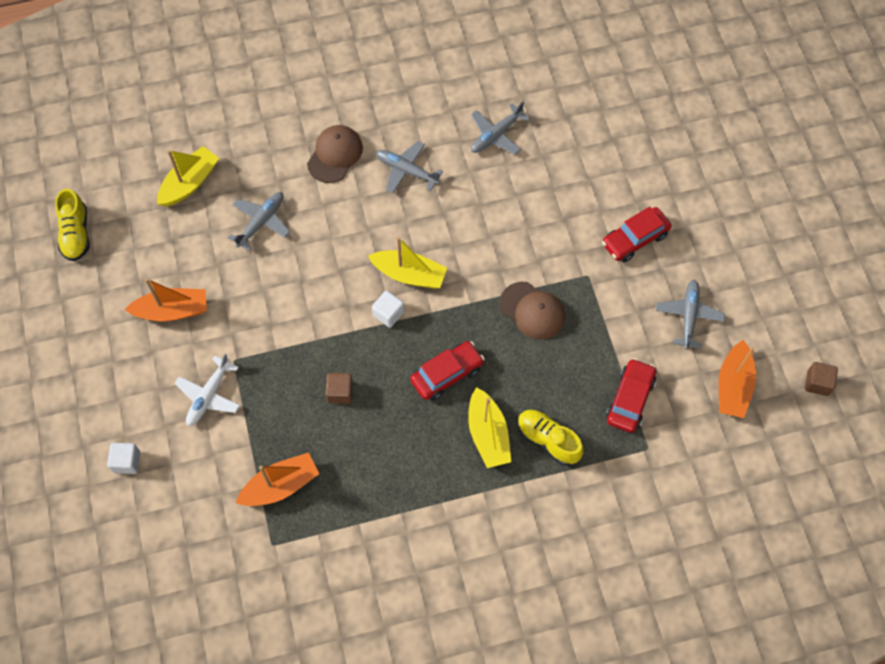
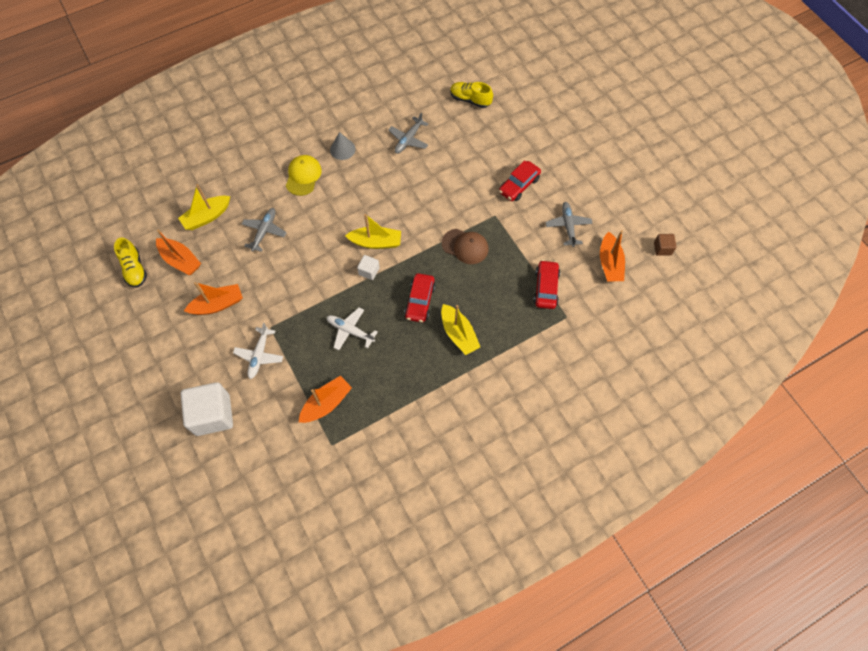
camera: 15 degrees left, 0 degrees up
white cube [107,443,140,474] -> white cube [181,382,233,436], size x2.14
yellow boat [157,146,219,207] -> yellow boat turned 150 degrees counterclockwise [178,184,230,230]
brown cap [307,125,363,183] -> yellow cap [286,155,322,196]
brown cube [325,373,353,404] -> white plane [327,307,378,350]
grey plane [376,141,443,193] -> none
red car [410,341,485,401] -> red car turned 150 degrees clockwise [404,273,436,323]
yellow shoe [518,410,584,466] -> yellow shoe moved to [450,82,493,108]
none -> orange boat [156,229,201,275]
none -> grey cone [330,132,356,160]

